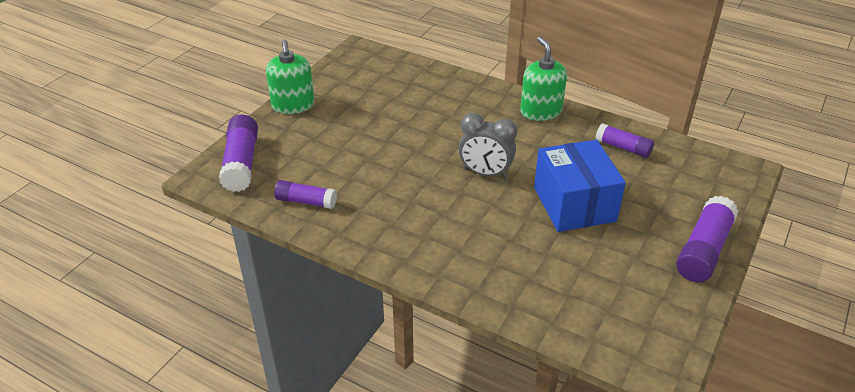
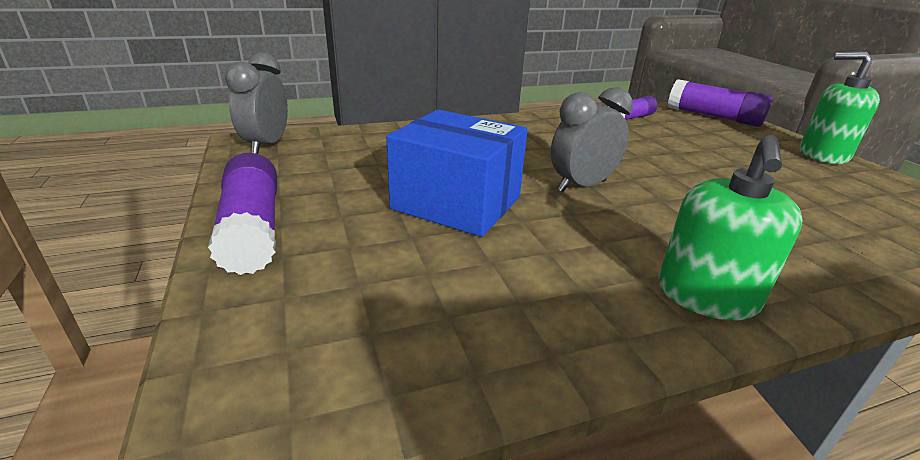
camera: 130 degrees right, 10 degrees down
green soap dispenser [520,37,567,121] -> green soap dispenser turned 90 degrees clockwise [658,135,802,320]
purple glue stick [596,123,654,158] -> none
none -> grey clock [225,53,288,154]

